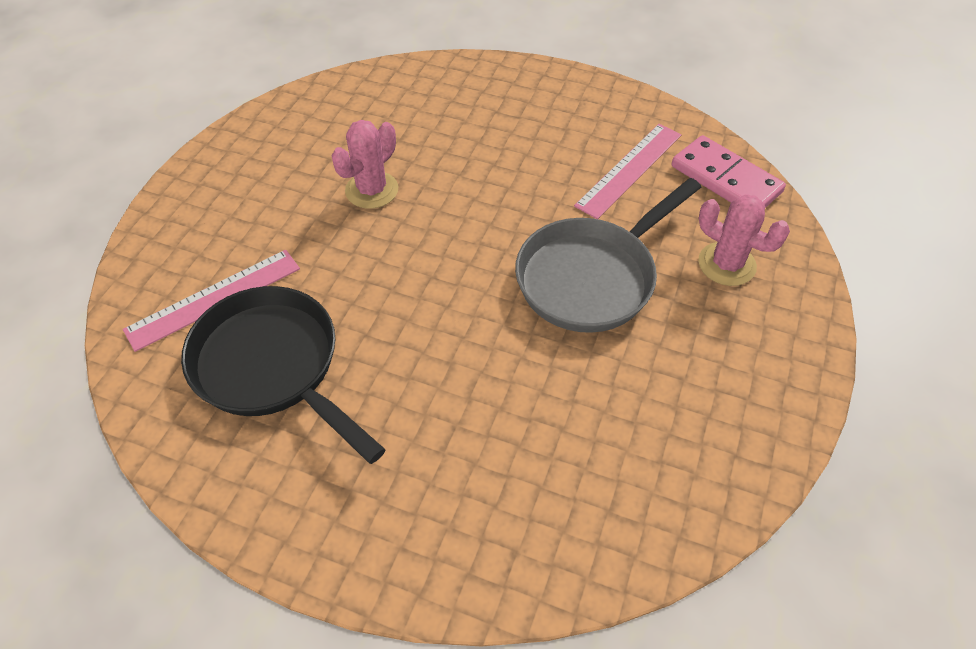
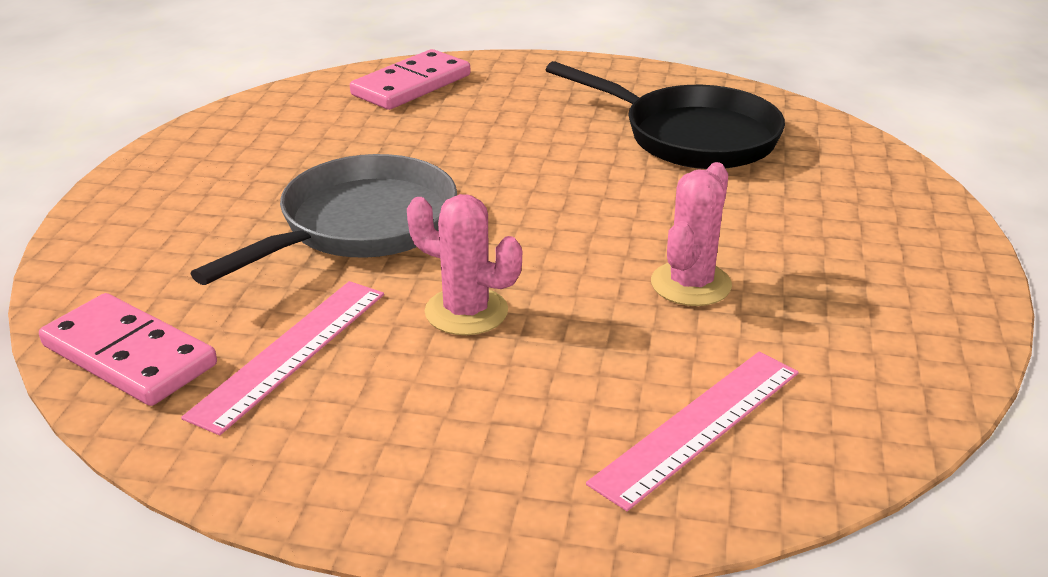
camera: 170 degrees right, 20 degrees down
pink ruler [123,250,300,352] -> pink ruler moved to [586,352,799,511]
pink cactus [698,194,790,286] -> pink cactus moved to [407,194,522,335]
none -> pink domino [350,49,470,110]

